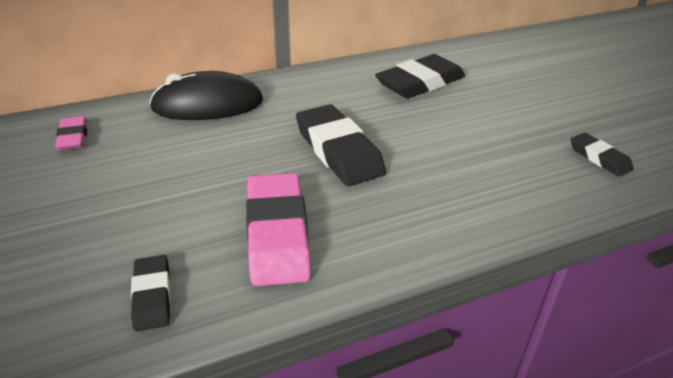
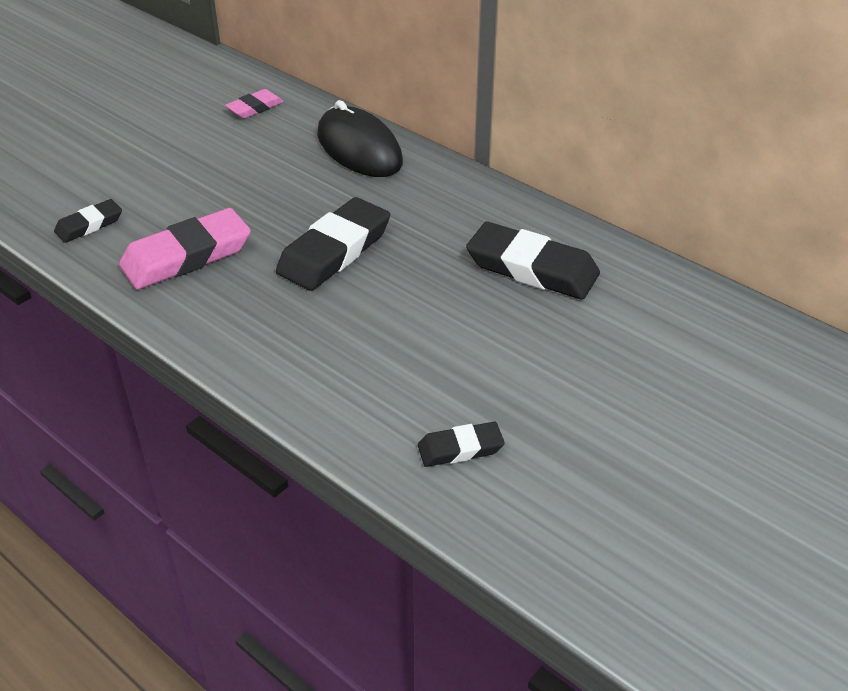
camera: 65 degrees right, 5 degrees up
black eraser [570,133,633,177] -> black eraser turned 45 degrees clockwise [418,422,505,467]

